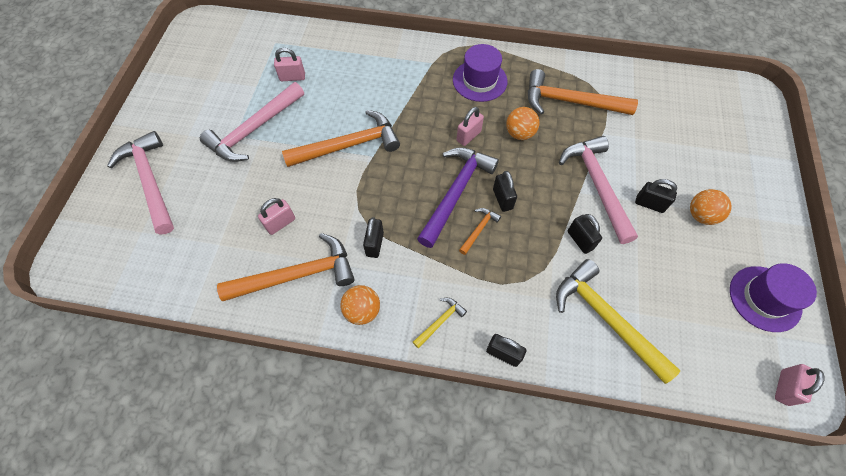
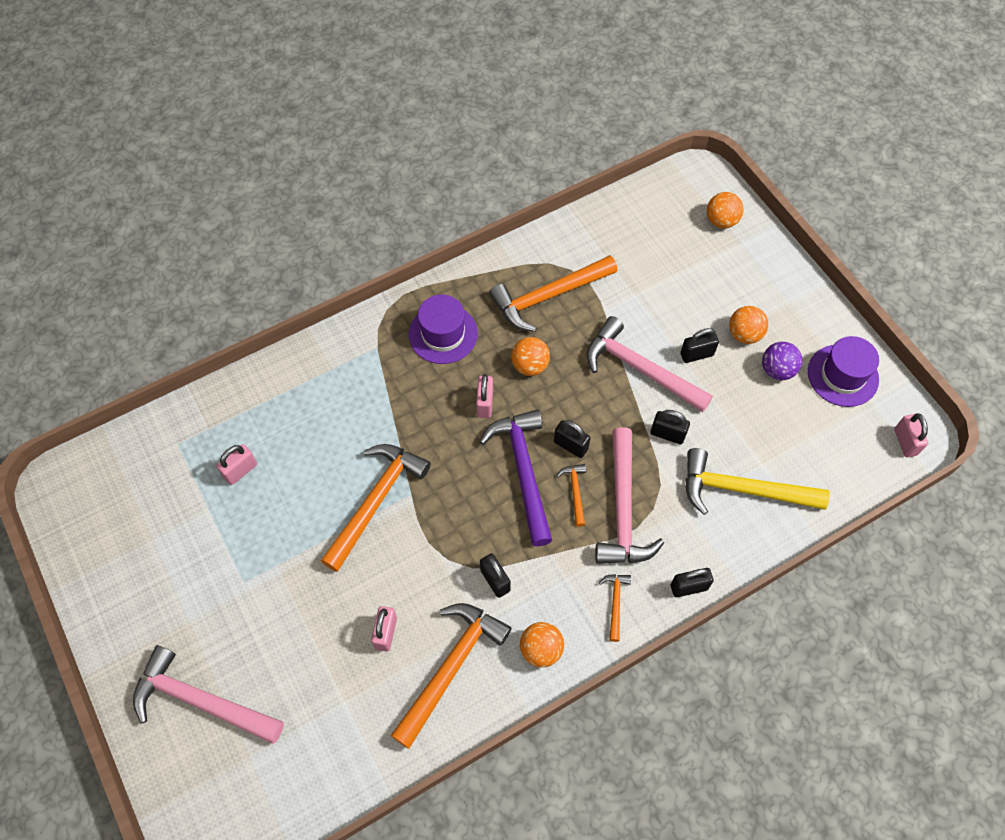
camera: 40 degrees left, 0 degrees up
pink hammer [200,82,304,162] -> pink hammer moved to [595,427,664,564]
yellow hammer [413,298,467,348] -> orange hammer [599,574,631,642]
none -> orange ball [707,192,744,229]
none -> purple ball [762,342,802,381]

